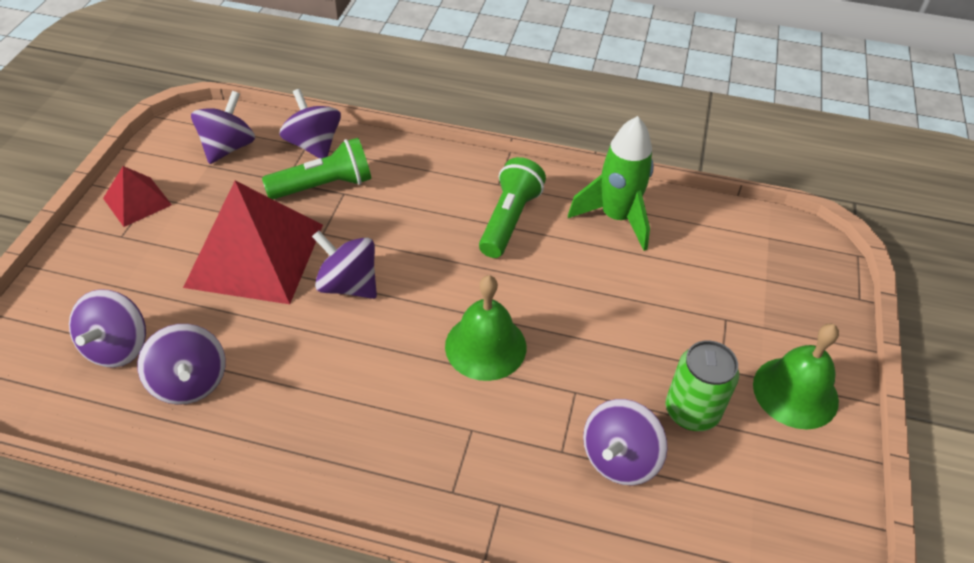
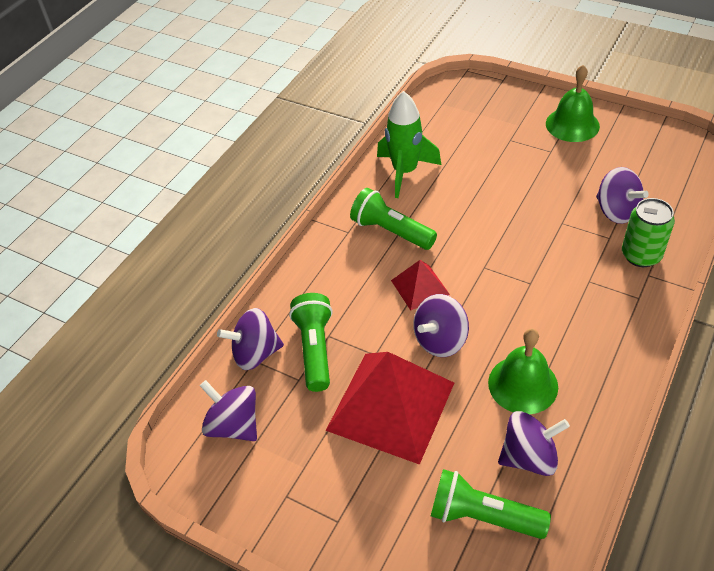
camera: 70 degrees left, 0 degrees up
purple spinning top [69,289,146,368] -> green flashlight [431,469,551,539]
red pyramid [103,166,172,227] -> red pyramid moved to [391,260,450,310]
green bell [445,275,526,381] -> green bell moved to [488,328,558,414]
green can [666,340,739,431] -> green can moved to [622,198,675,267]

